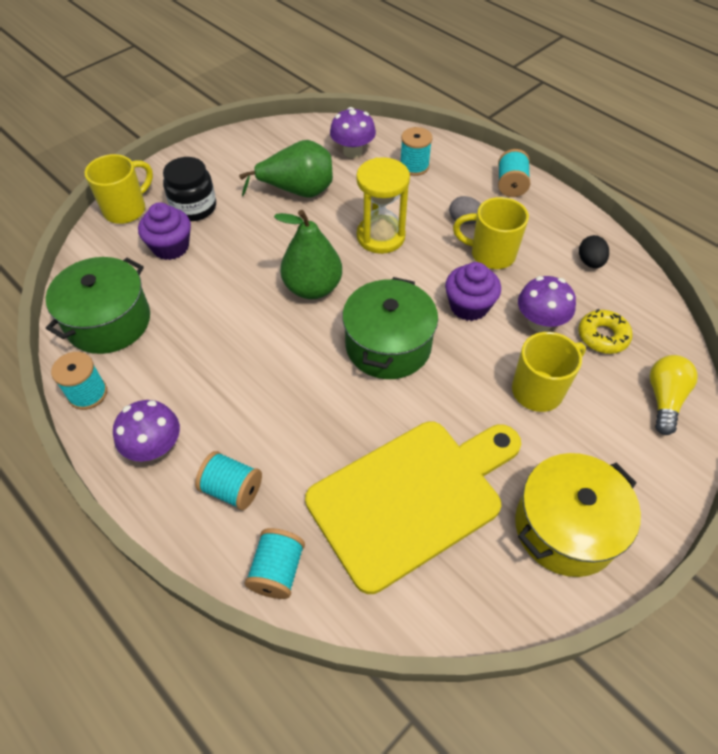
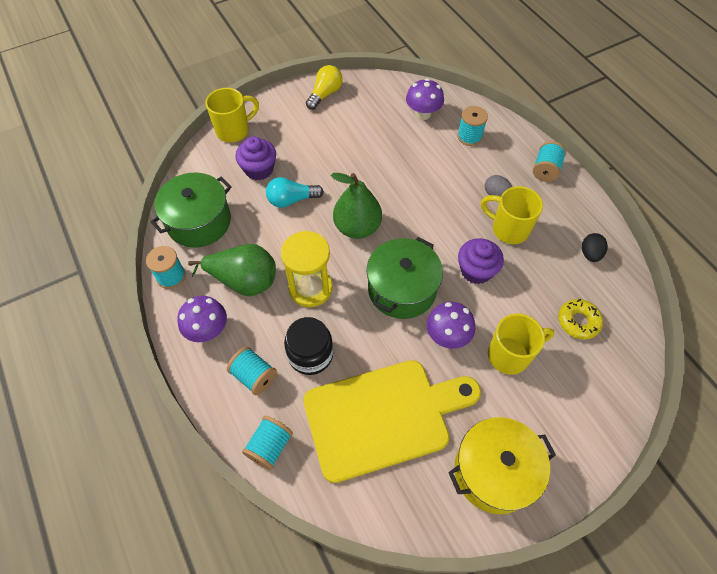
camera: 15 degrees right, 5 degrees up
black jar [163,157,216,221] -> black jar moved to [284,317,333,375]
green pear [239,140,333,197] -> green pear moved to [188,244,276,296]
yellow hourglass [356,157,410,254] -> yellow hourglass moved to [281,231,333,307]
purple mushroom [518,276,576,332] -> purple mushroom moved to [426,302,475,349]
yellow light bulb [650,355,698,435] -> yellow light bulb moved to [306,65,343,110]
none -> turquoise light bulb [266,177,324,208]

